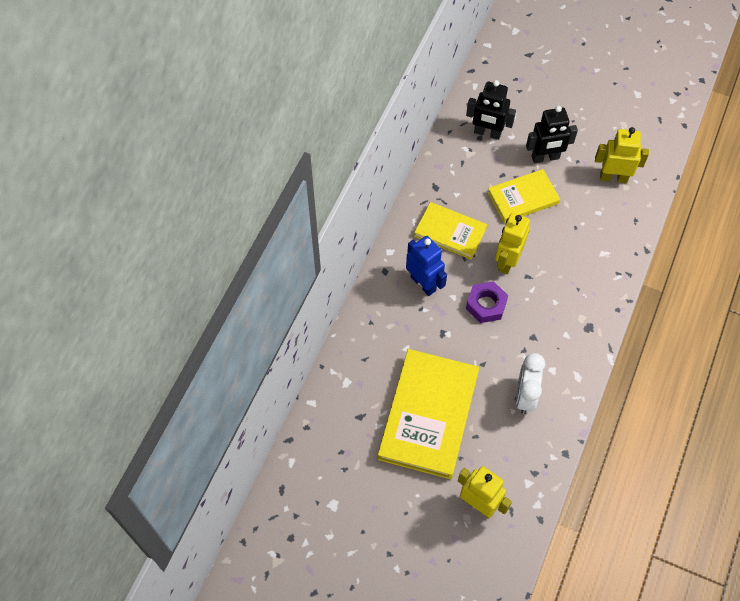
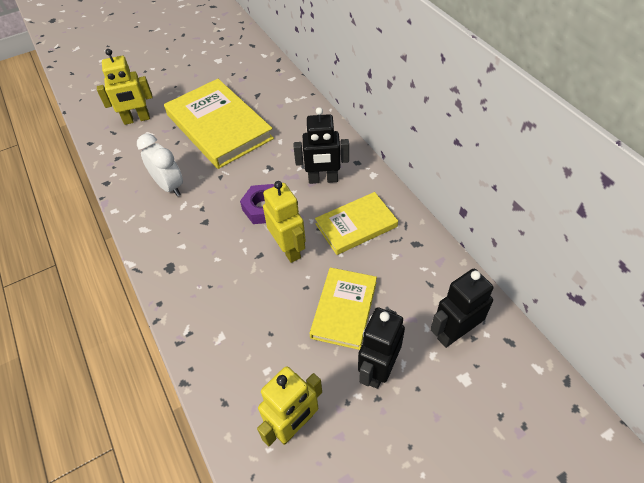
camera: 130 degrees right, 10 degrees down
blue robot [406,236,447,296] -> black robot [294,107,349,184]

